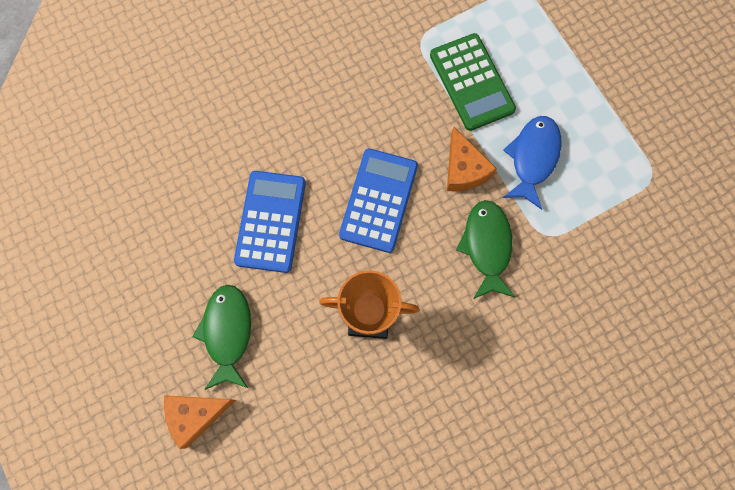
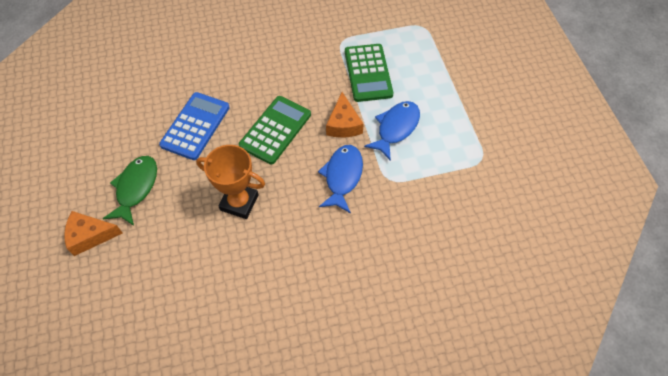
camera: 15 degrees right, 15 degrees down
blue calculator [339,148,418,253] -> green calculator [239,96,311,165]
green fish [456,200,515,299] -> blue fish [318,145,363,213]

